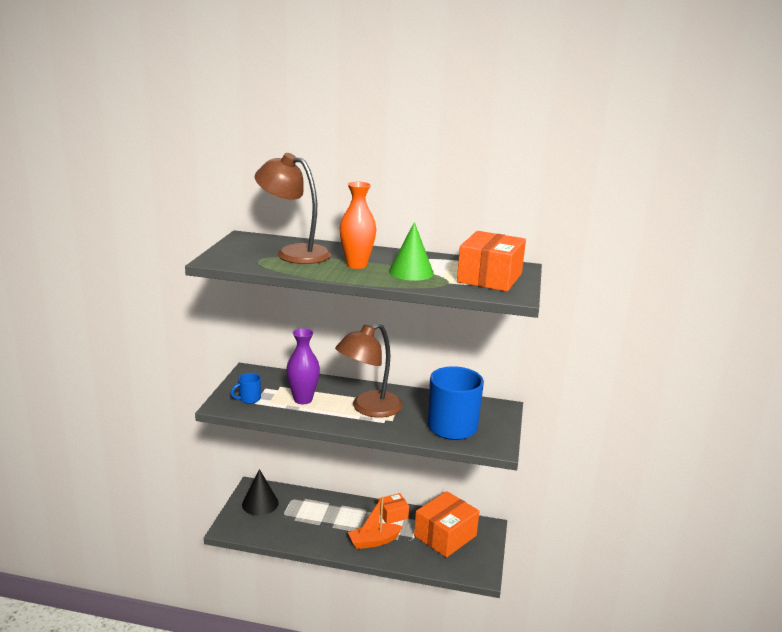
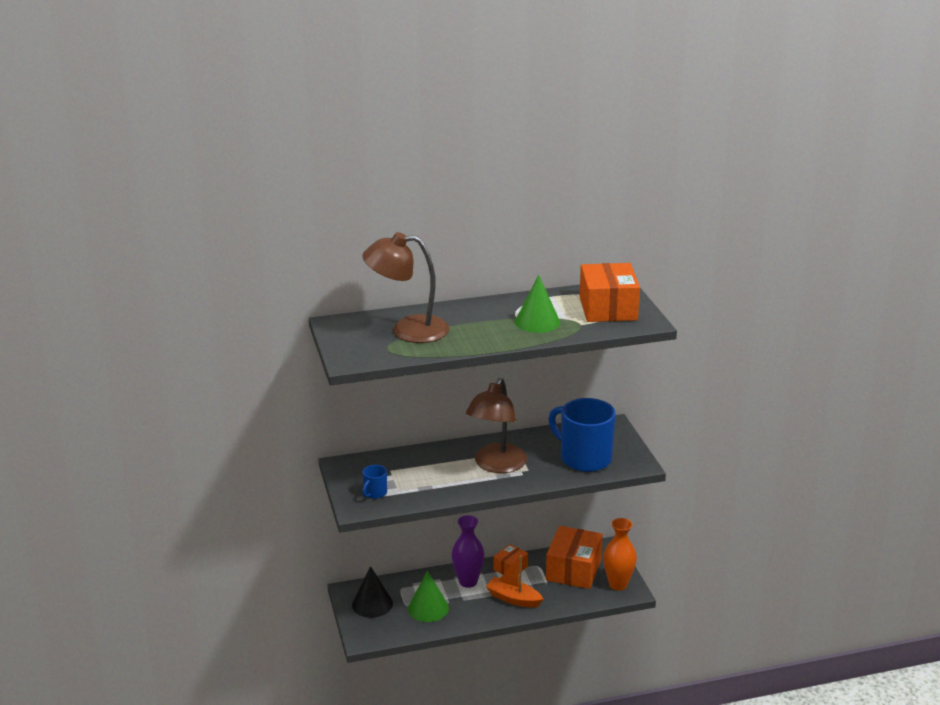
camera: 25 degrees left, 5 degrees up
purple vase [286,328,320,404] -> purple vase moved to [451,515,485,588]
orange vase [340,182,376,269] -> orange vase moved to [603,518,637,591]
orange boat [348,497,403,549] -> orange boat turned 75 degrees clockwise [486,555,543,608]
none -> green cone [408,570,449,622]

